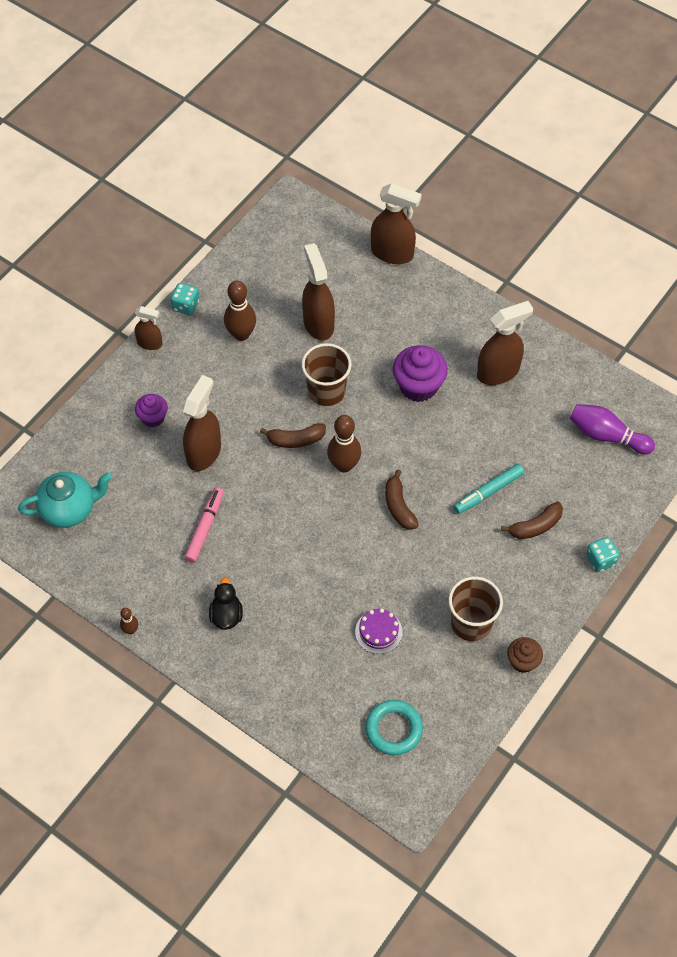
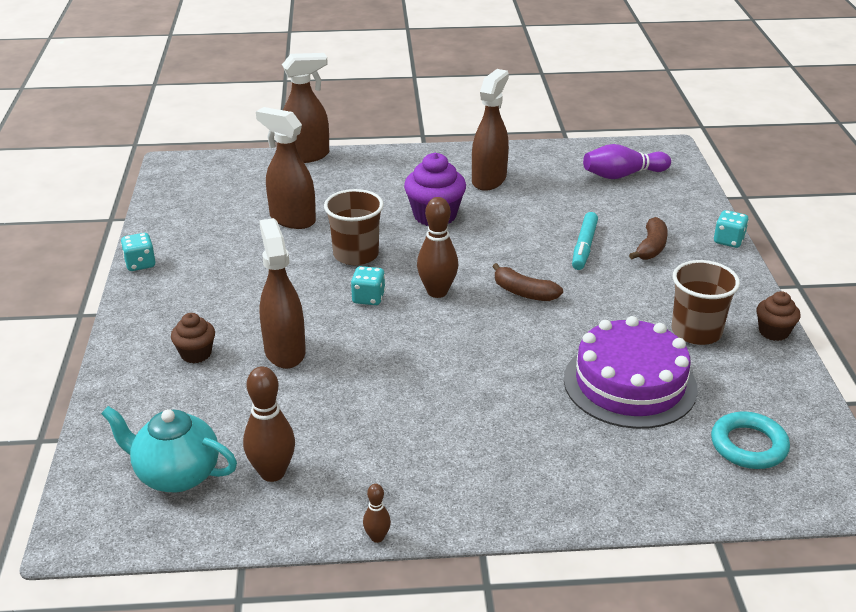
camera: 40 degrees left, 25 degrees down
turquoise teapot [18,472,112,528] -> turquoise teapot turned 105 degrees counterclockwise [101,406,237,492]
brown spray bottle [135,306,162,350] -> none
purple cupcake [135,394,168,427] -> brown cupcake [171,313,215,363]
pink marker [184,487,224,563] -> none
black duck [209,578,243,630] -> none
brown bowling pin [224,281,256,341] -> brown bowling pin moved to [243,366,295,482]
brown banana [260,423,326,448] -> turquoise dice [351,266,385,305]
purple cake [355,608,403,654] -> purple cake [564,316,698,429], size x2.17

